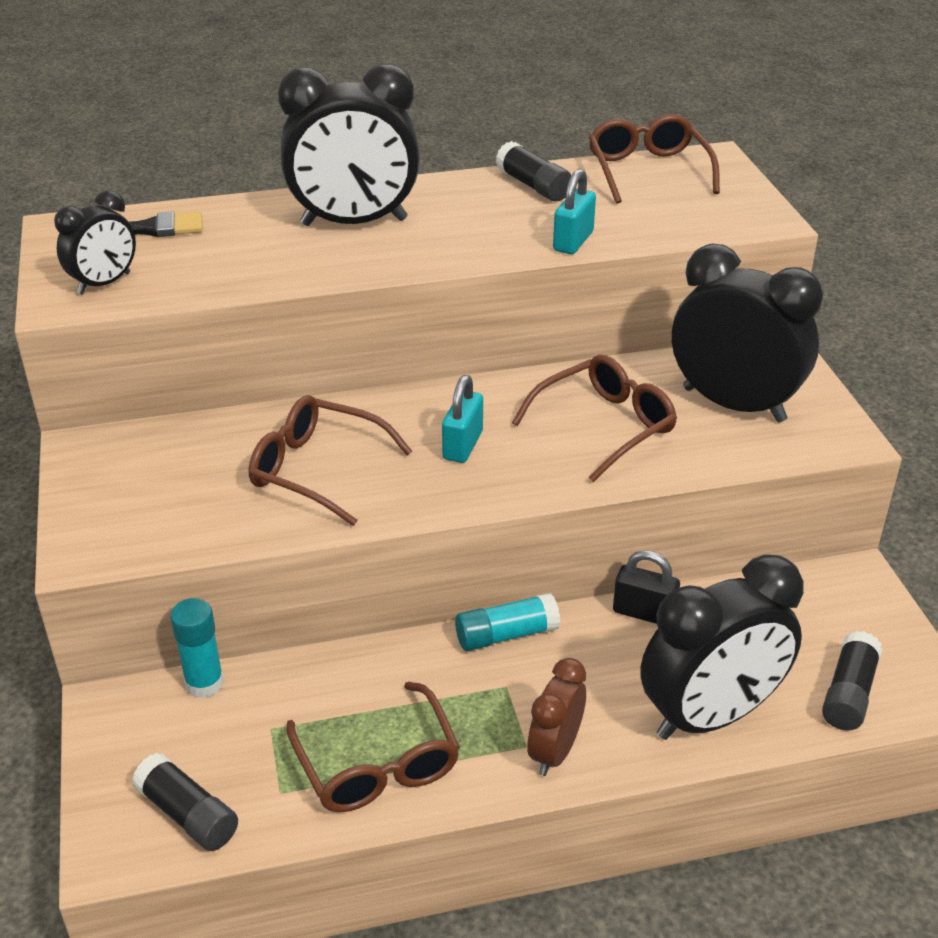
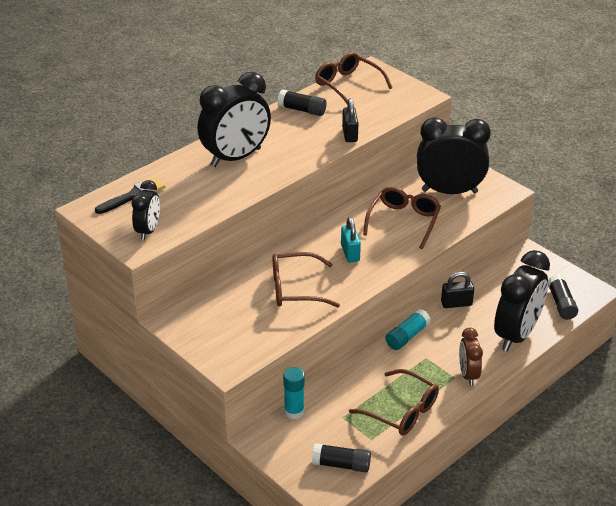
camera: 30 degrees left, 0 degrees up
turquoise padlock [553,169,596,254] -> black padlock [342,98,358,142]

